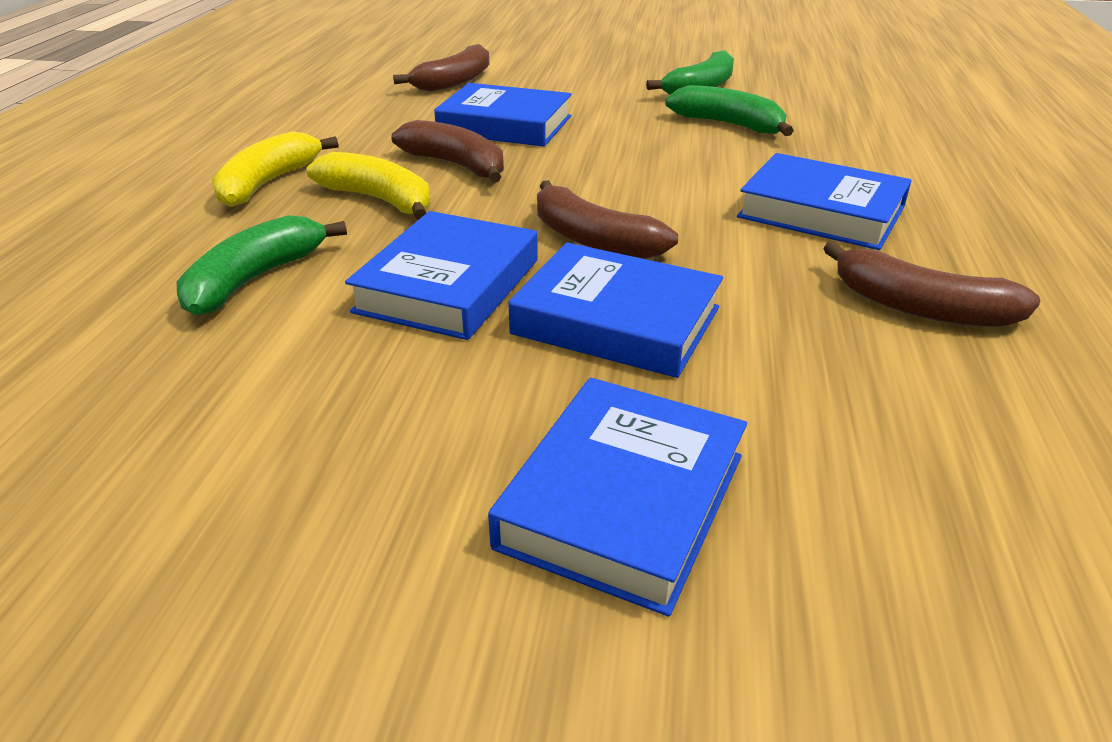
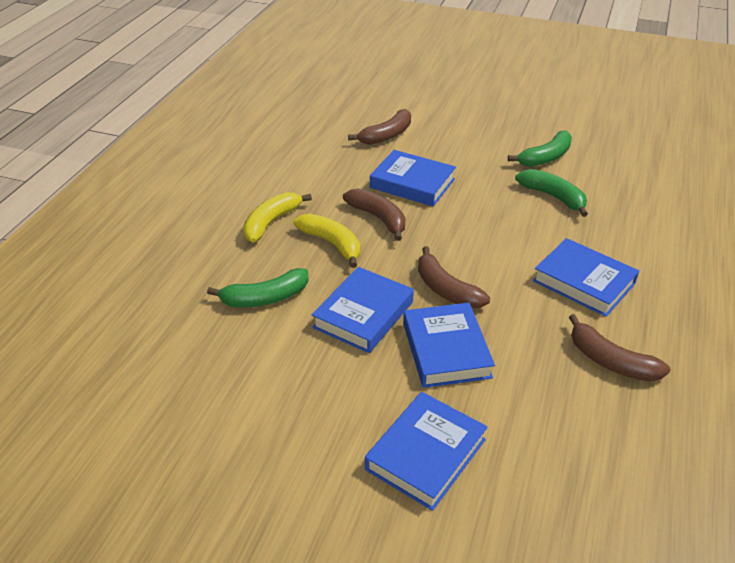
camera: 10 degrees right, 5 degrees up
green banana [177,215,347,316] -> green banana turned 150 degrees counterclockwise [207,268,308,308]
blue book [508,242,723,378] -> blue book turned 45 degrees clockwise [403,303,495,388]

